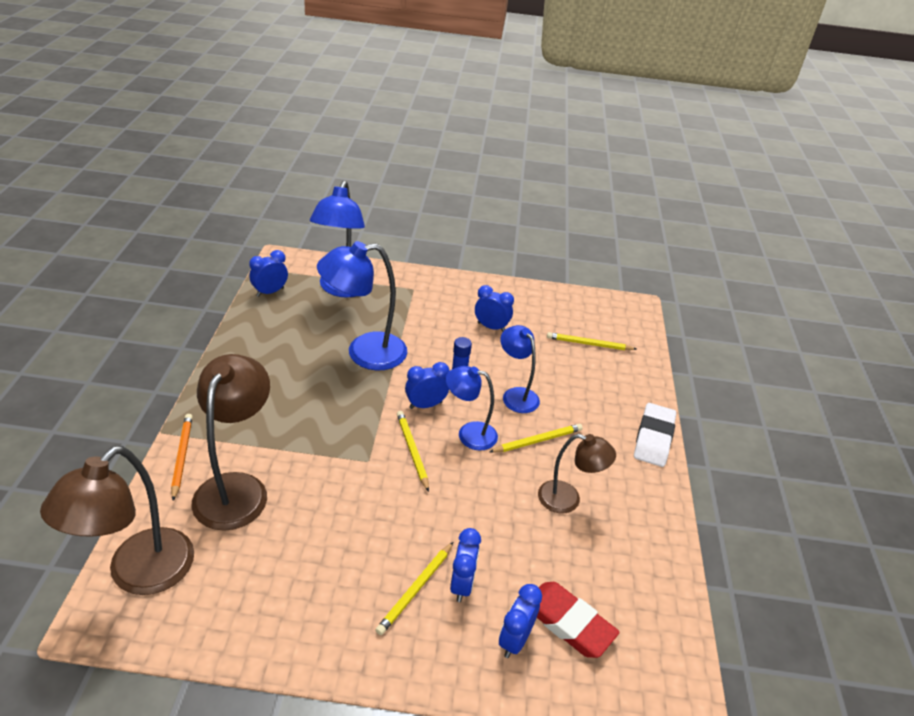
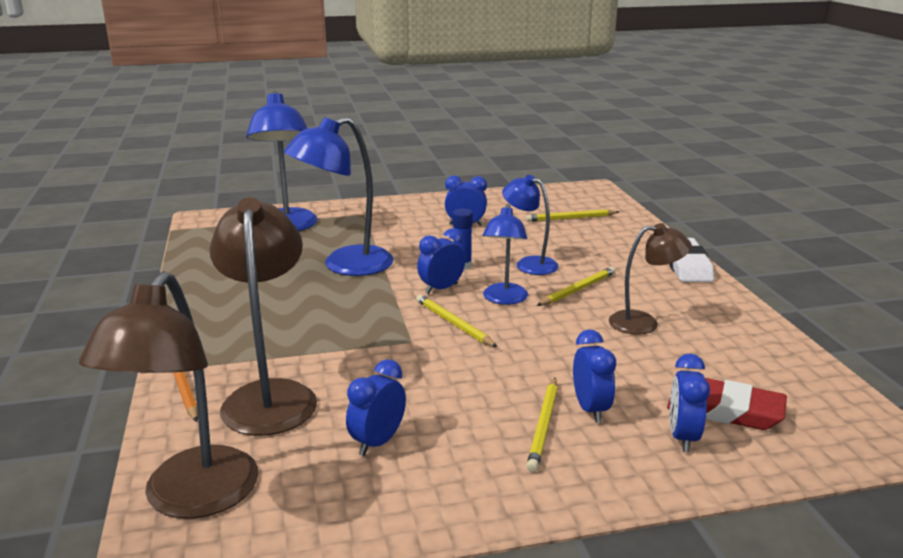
camera: 15 degrees left, 15 degrees down
blue clock [249,250,288,297] -> blue clock moved to [346,359,406,456]
blue lamp [446,366,498,450] -> blue lamp turned 75 degrees counterclockwise [483,204,528,305]

